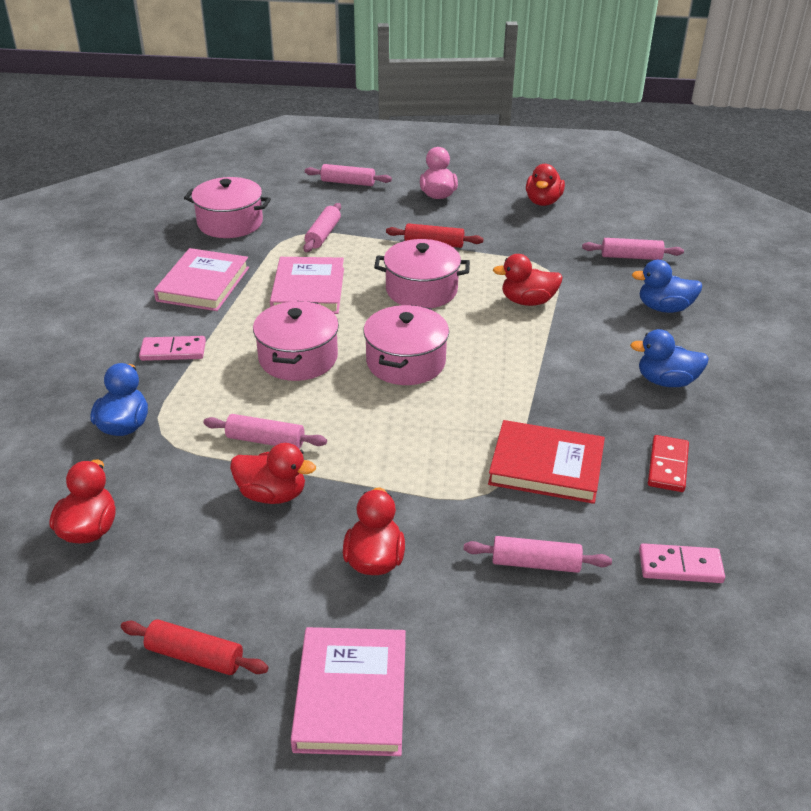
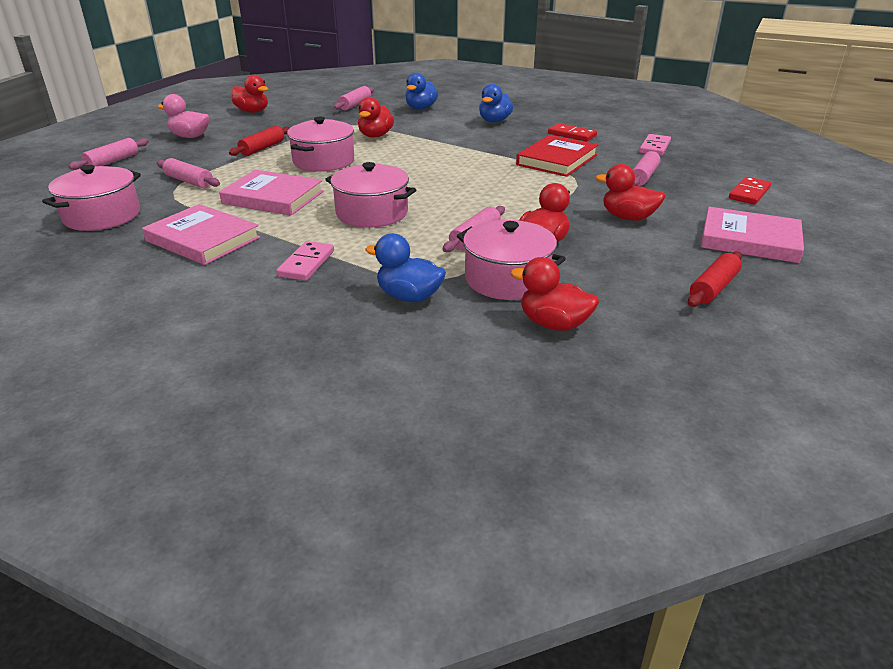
camera: 70 degrees left, 5 degrees down
pink pot [363,305,449,385] -> pink pot moved to [457,220,566,300]
none -> red domino [729,177,771,205]

